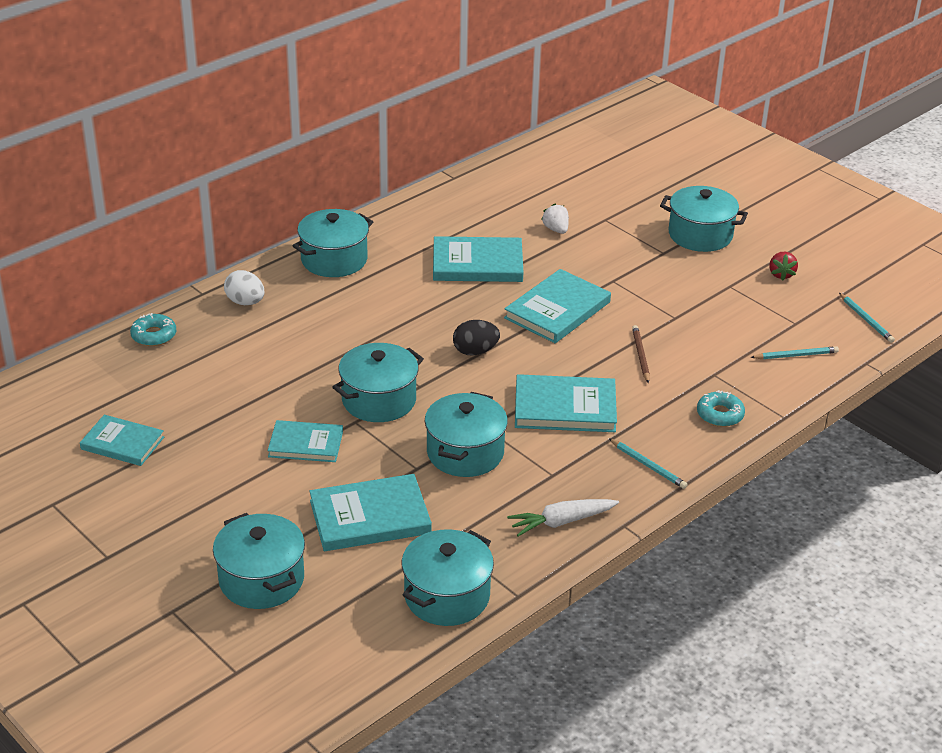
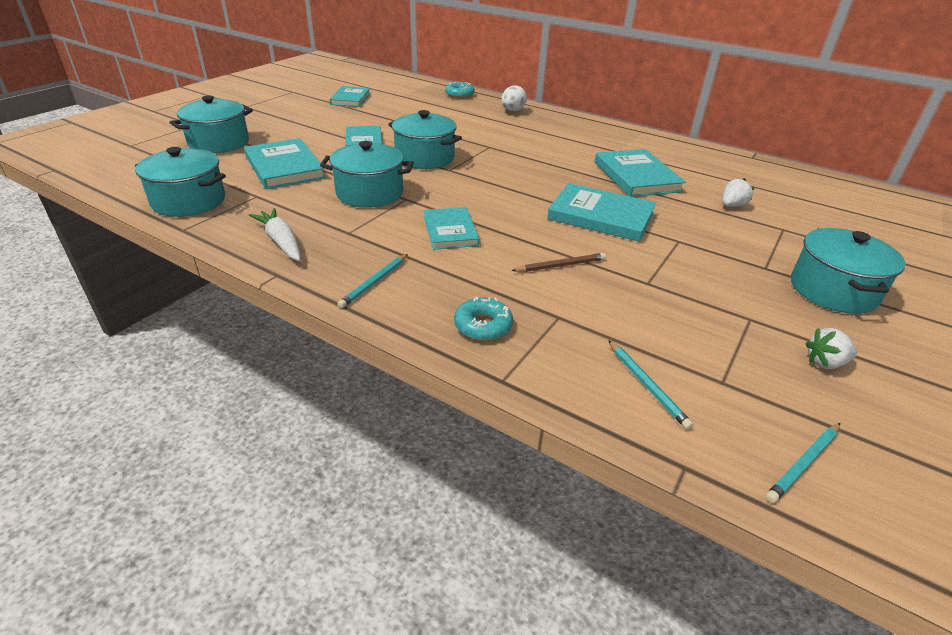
camera: 75 degrees right, 0 degrees up
turquoise pot [293,209,373,277] -> none
black egg [453,320,500,356] -> none
turquoise book [515,374,617,432] -> turquoise book [424,207,480,250], size x0.66
red strawberry [769,252,798,281] -> white strawberry [805,328,857,369]

